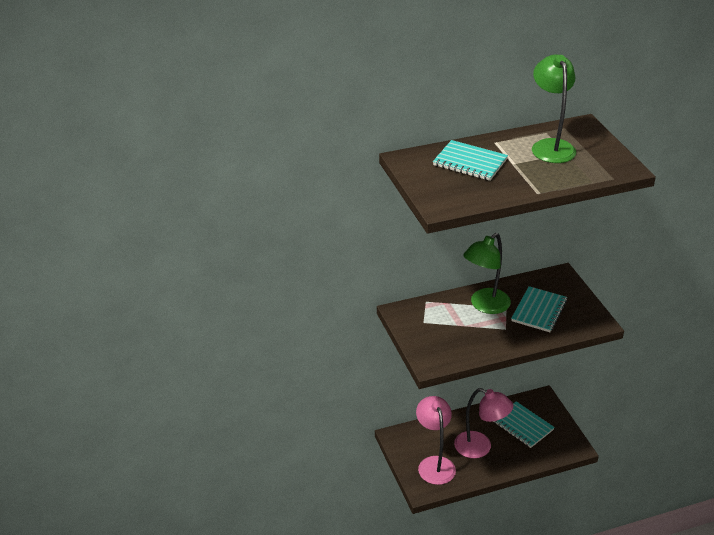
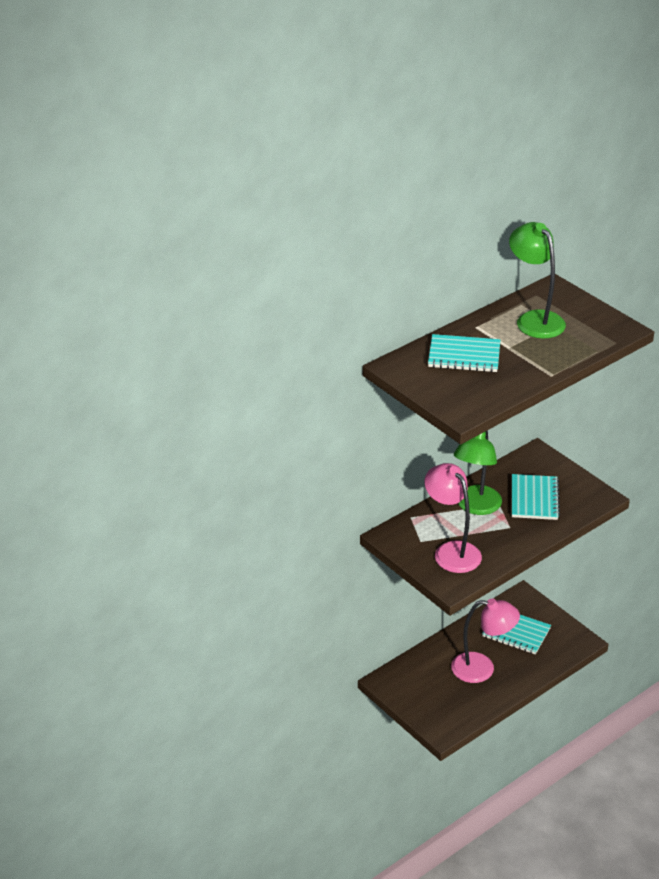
camera: 20 degrees left, 0 degrees up
pink lamp [416,396,456,485] -> pink lamp moved to [425,463,482,573]

